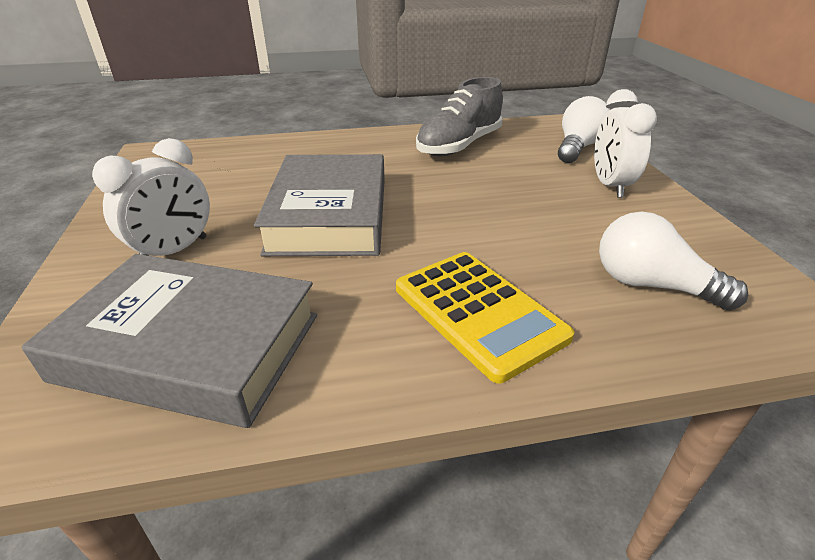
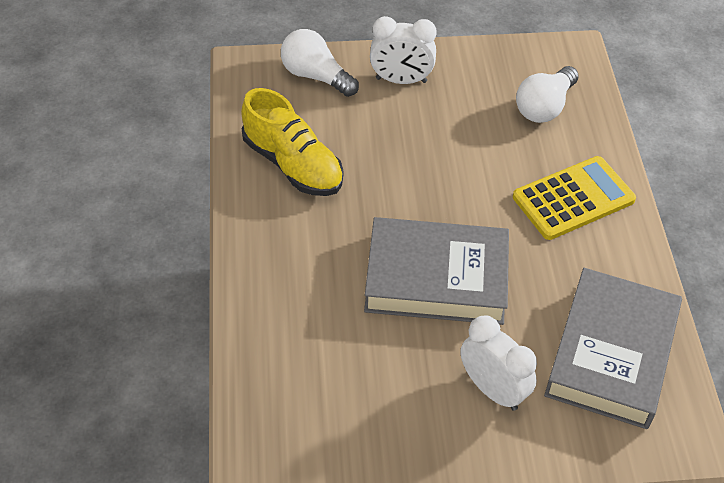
camera: 85 degrees left, 15 degrees up
grey shoe [416,77,503,156] -> yellow shoe [241,88,343,196]

